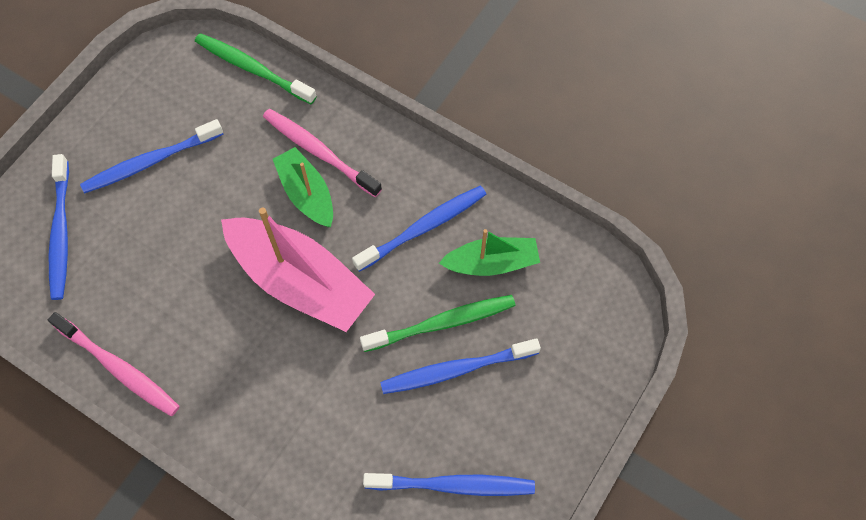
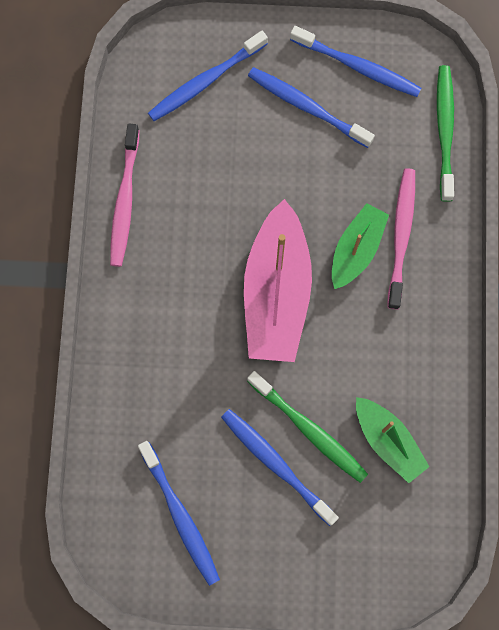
camera: 60 degrees right, 10 degrees up
blue toothbrush [352,186,486,272] -> blue toothbrush moved to [290,26,421,97]

